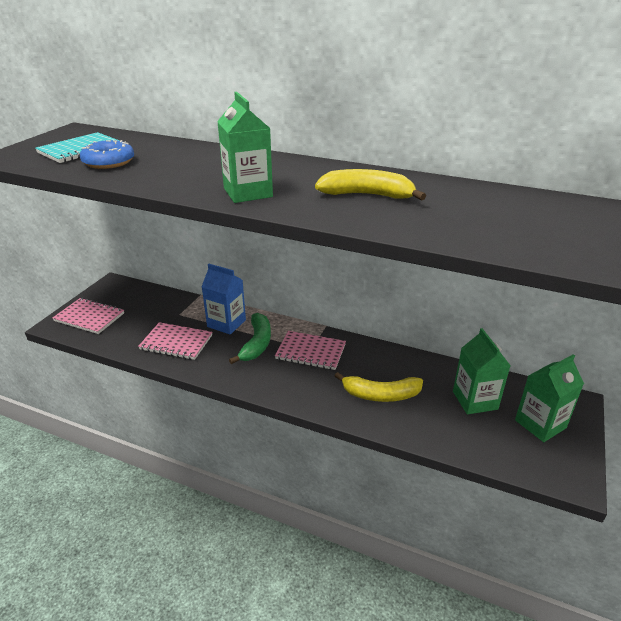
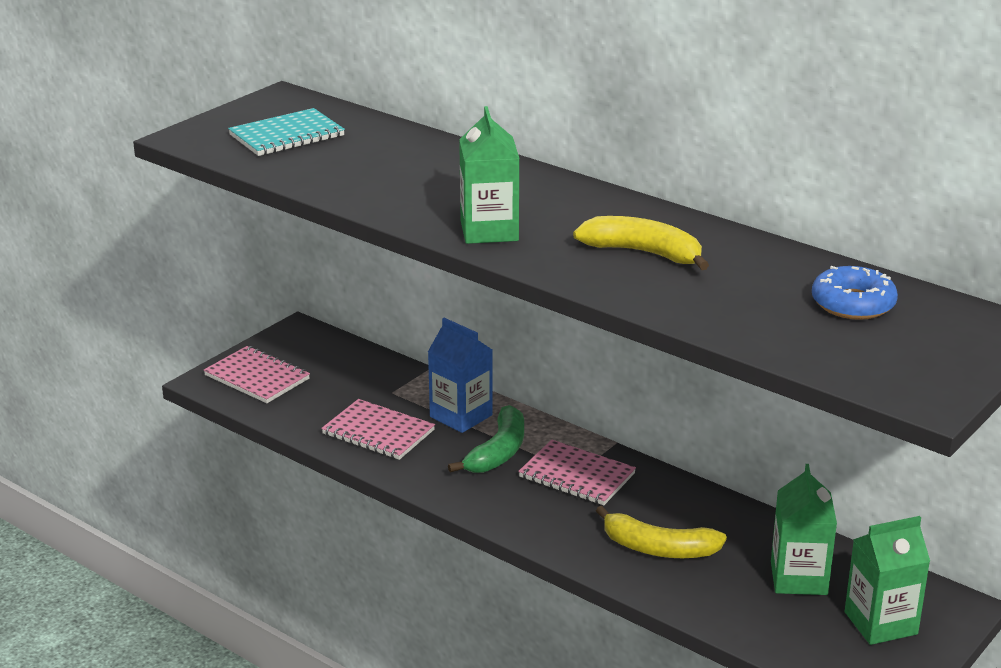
camera: 15 degrees right, 5 degrees down
blue donut [80,140,134,169] -> blue donut moved to [812,266,898,320]

